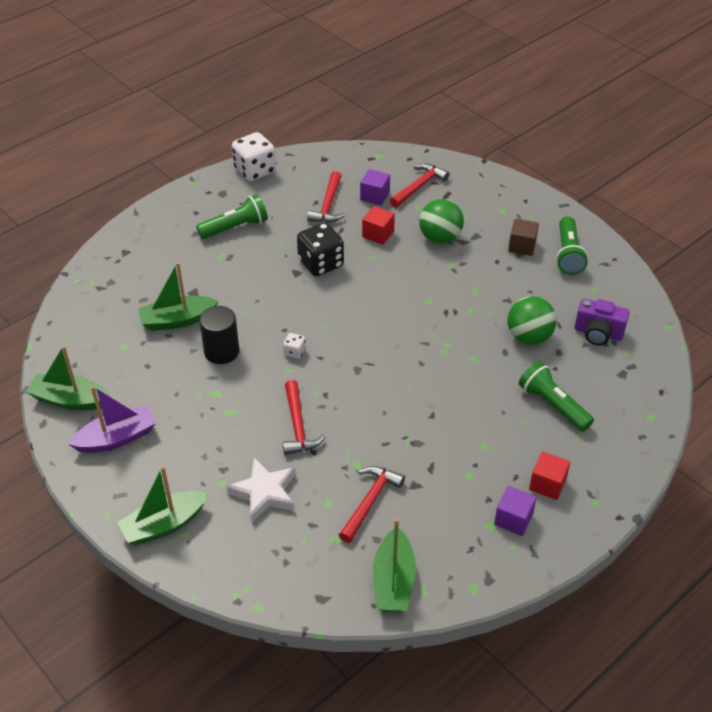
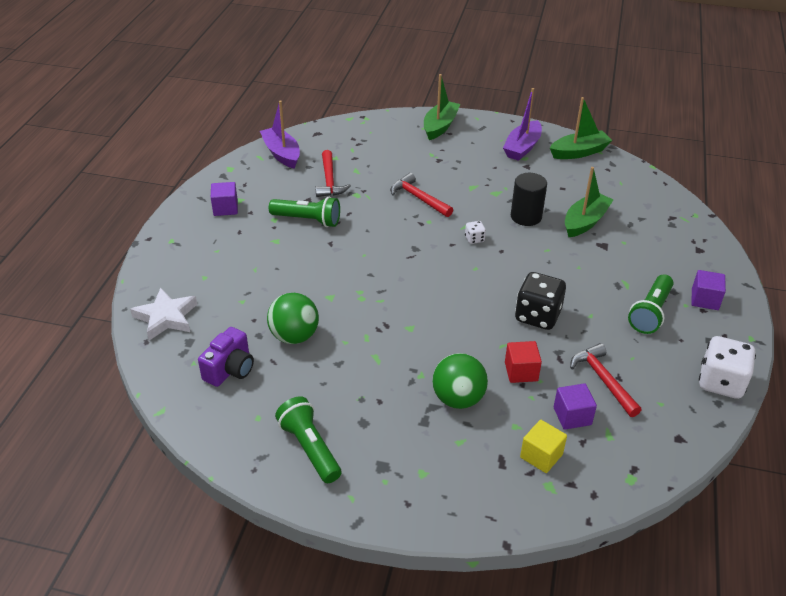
camera: 145 degrees right, 5 degrees down
white star [226,458,295,522] -> white star moved to [130,288,197,340]
green boat [373,518,416,612] -> purple boat [260,100,300,169]
red hammer [390,163,450,208] -> yellow cube [520,420,567,473]
brown cube [508,219,539,256] -> none
green flashlight [519,361,594,432] -> green flashlight moved to [269,197,340,227]
red cube [529,452,570,500] -> none
purple camera [574,299,629,345] -> purple camera turned 135 degrees clockwise [198,327,254,387]
none -> purple cube [692,270,726,310]

